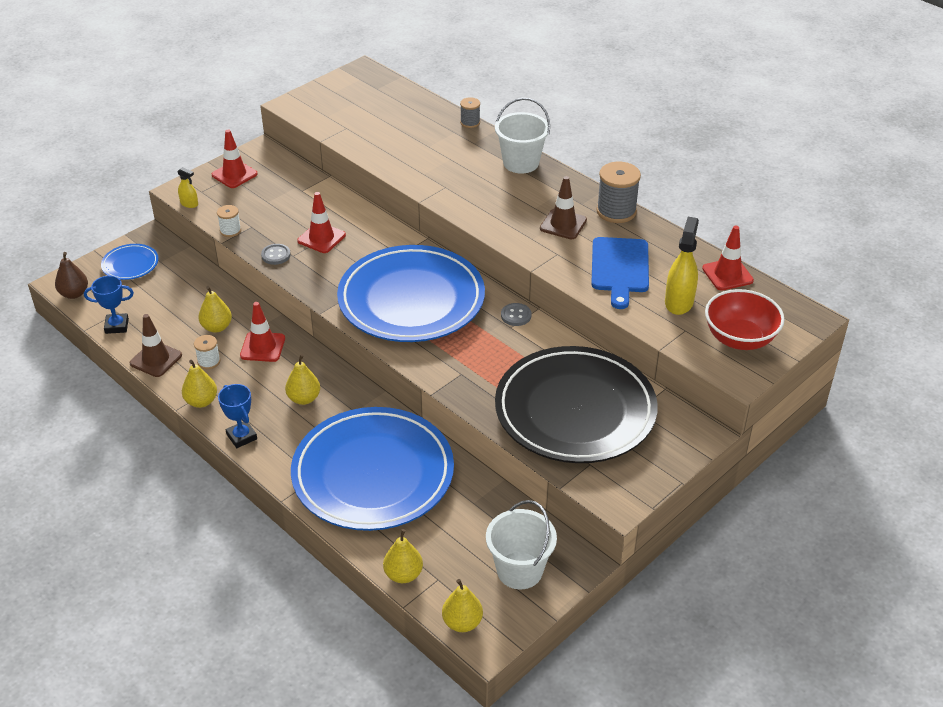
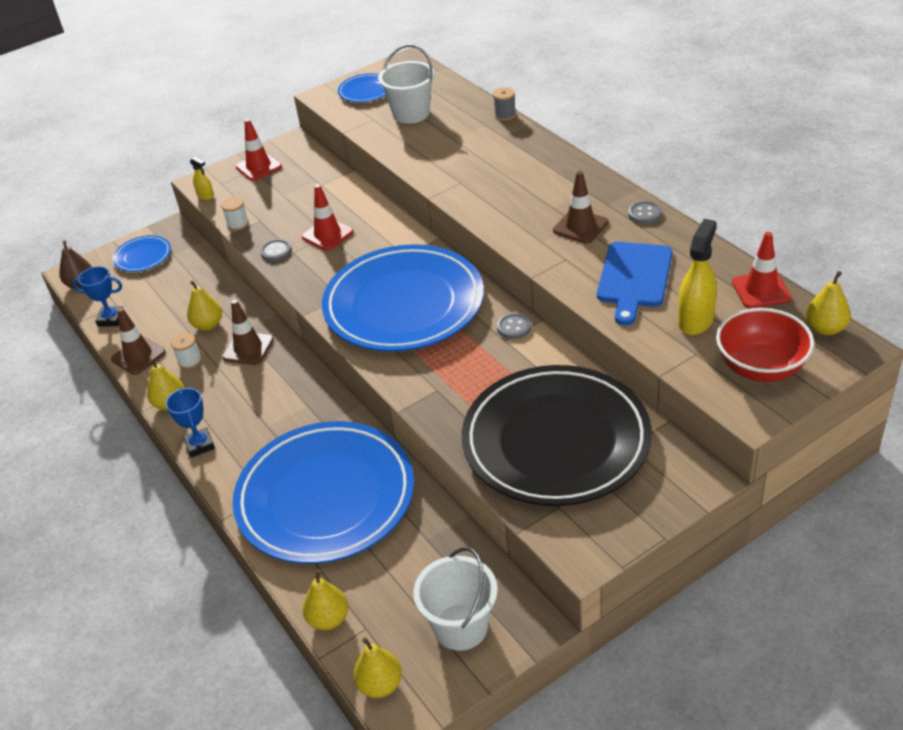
camera: 15 degrees right, 0 degrees up
red traffic cone [240,302,285,362] -> brown traffic cone [222,300,274,365]
yellow pear [285,354,320,405] -> yellow pear moved to [806,271,851,335]
white bucket [495,98,550,174] -> white bucket moved to [378,44,435,124]
grey spool [596,162,641,223] -> grey button [628,201,662,224]
none -> blue plate [338,73,386,102]

